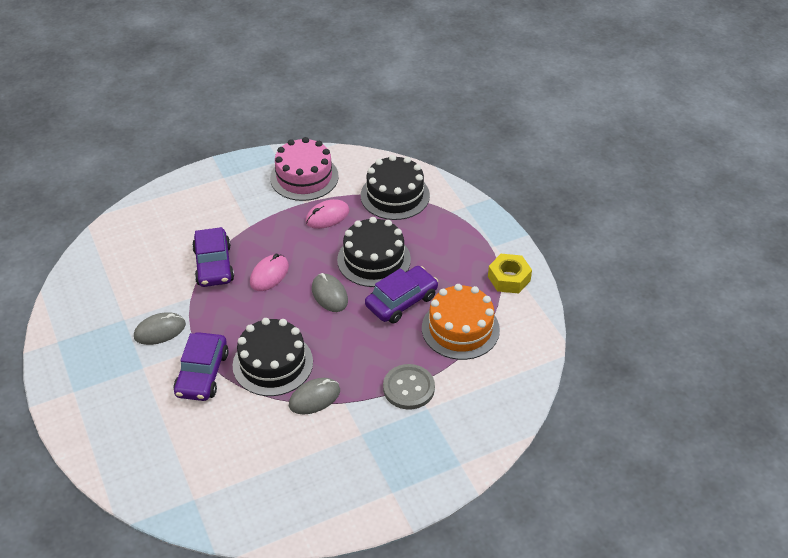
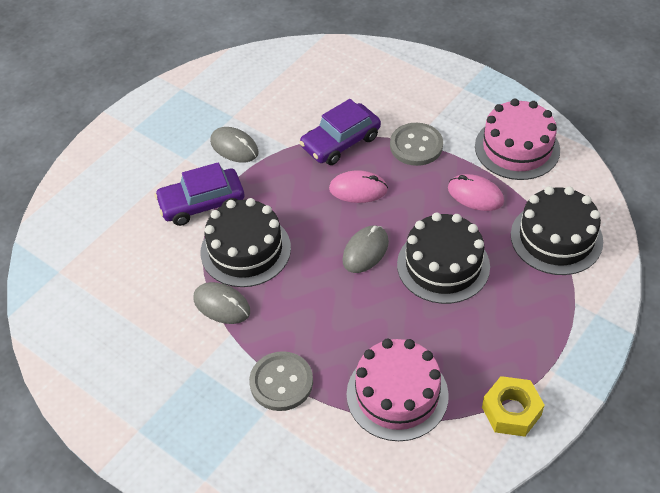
camera: 65 degrees right, 5 degrees up
purple car [365,266,438,324] -> none
orange cake [422,284,500,360] -> pink cake [347,338,449,441]
none -> grey button [390,123,443,166]

